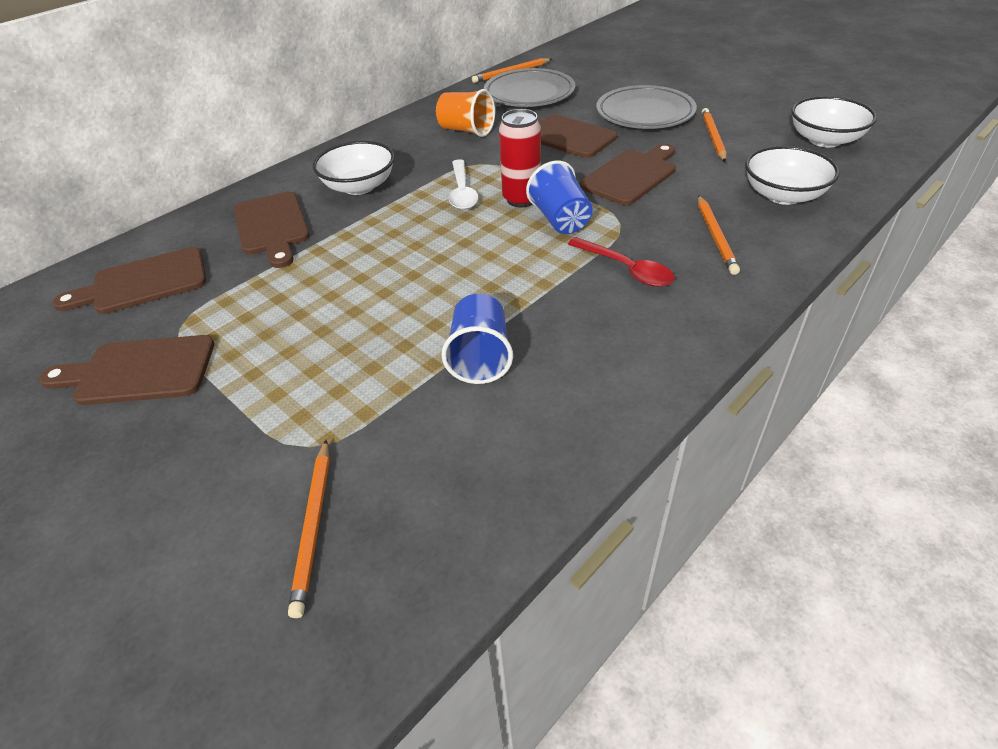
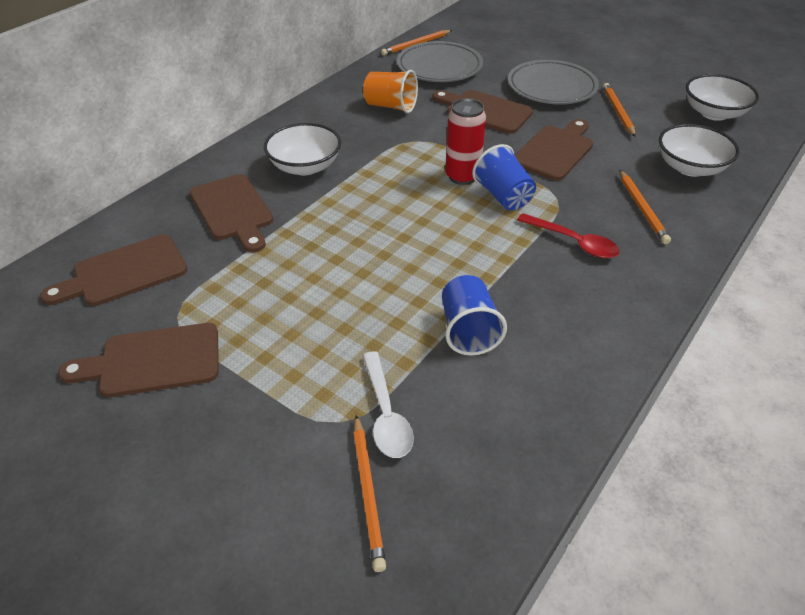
camera: 10 degrees left, 0 degrees up
white spoon [449,159,478,210] -> white spoon moved to [362,352,414,458]

